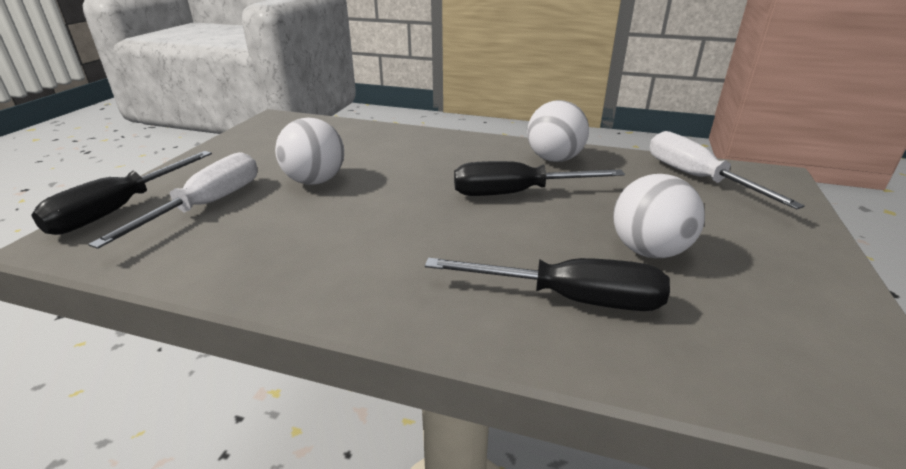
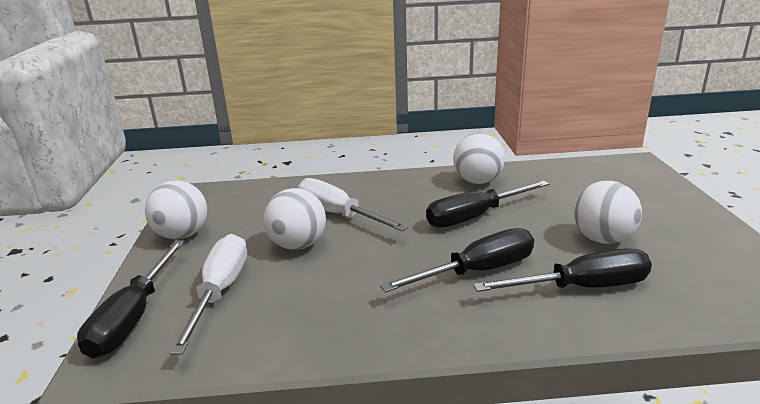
camera: 20 degrees left, 5 degrees down
white screwdriver [650,131,805,210] -> white screwdriver moved to [298,178,408,231]
none -> white ball [145,181,207,239]
none -> black screwdriver [380,228,534,292]

